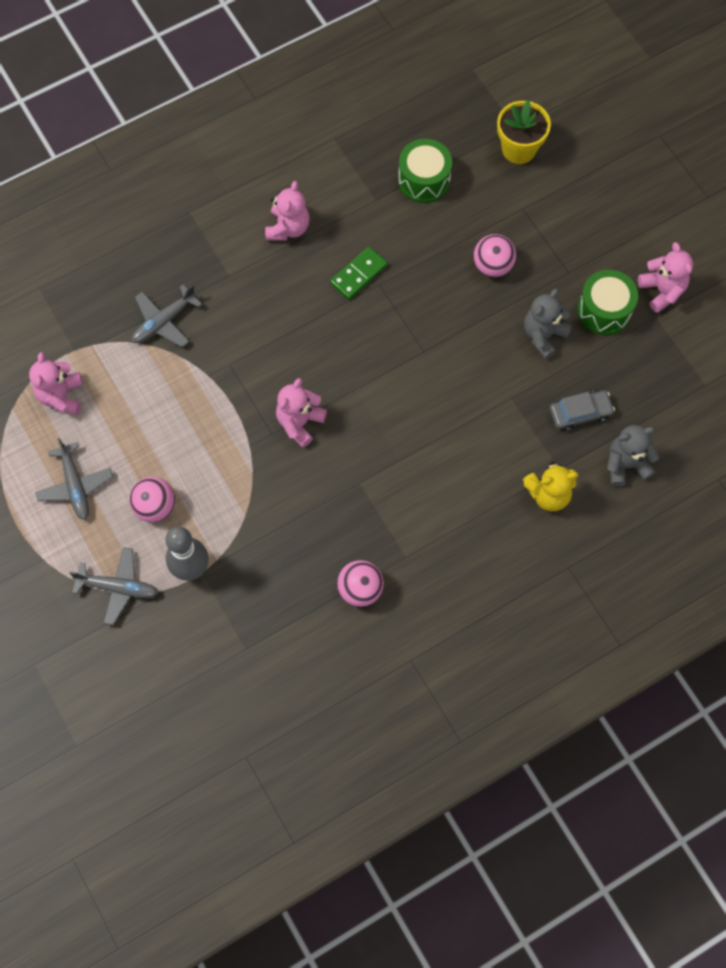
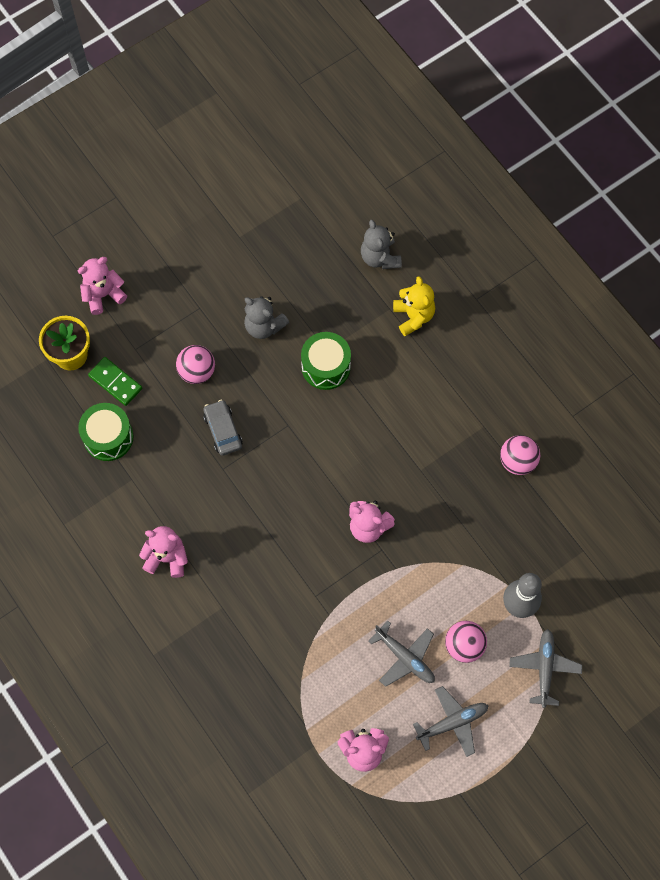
camera: 95 degrees left, 0 degrees up
grey plane [132,284,202,347] -> grey plane moved to [368,620,435,687]
green domino [330,246,388,300] -> green domino moved to [88,357,142,406]
grey car [549,390,615,431] -> grey car moved to [203,400,242,456]
green drum [577,270,638,335] -> green drum moved to [301,332,351,390]
pink teddy bear [638,242,693,313] -> pink teddy bear moved to [78,257,127,315]

